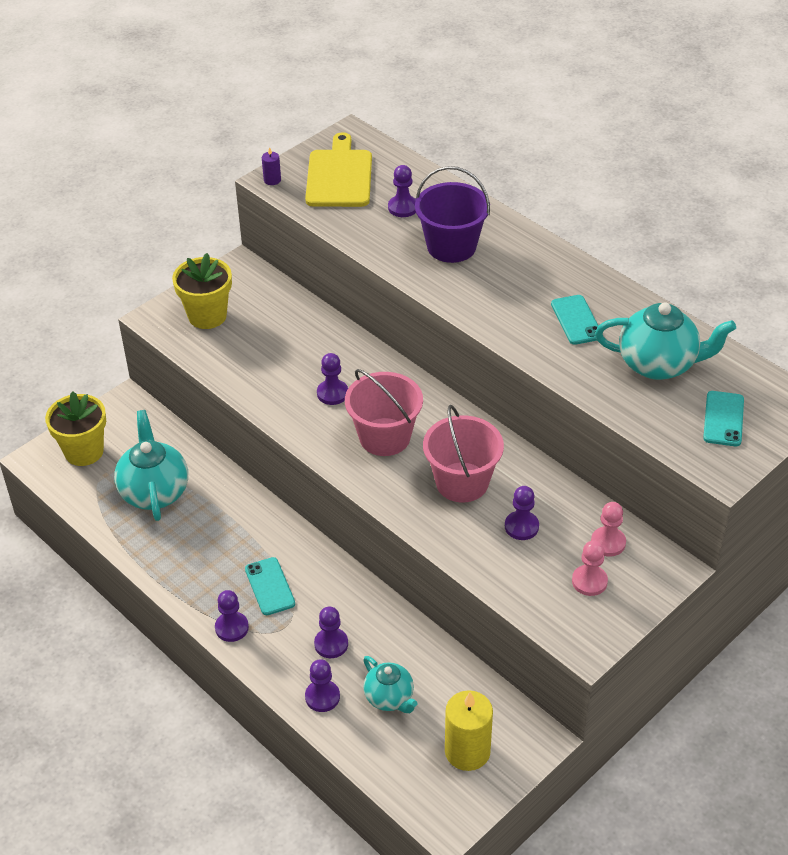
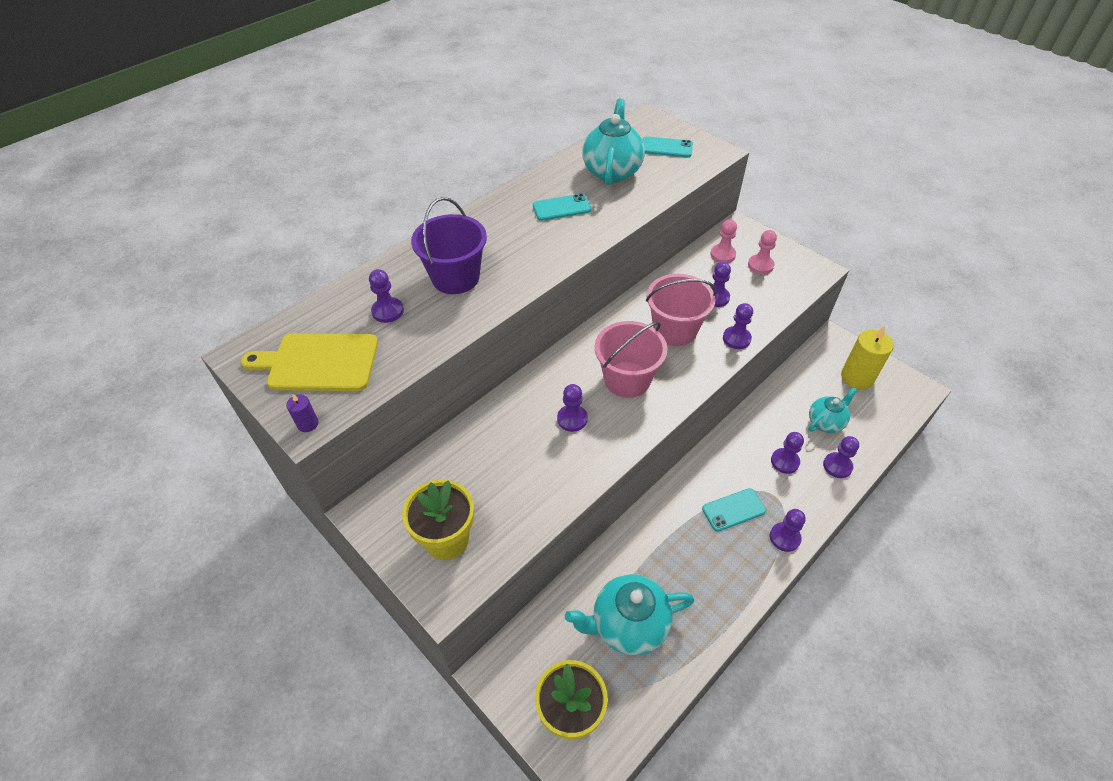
camera: 90 degrees left, 5 degrees up
none -> purple pawn [723,303,753,349]

